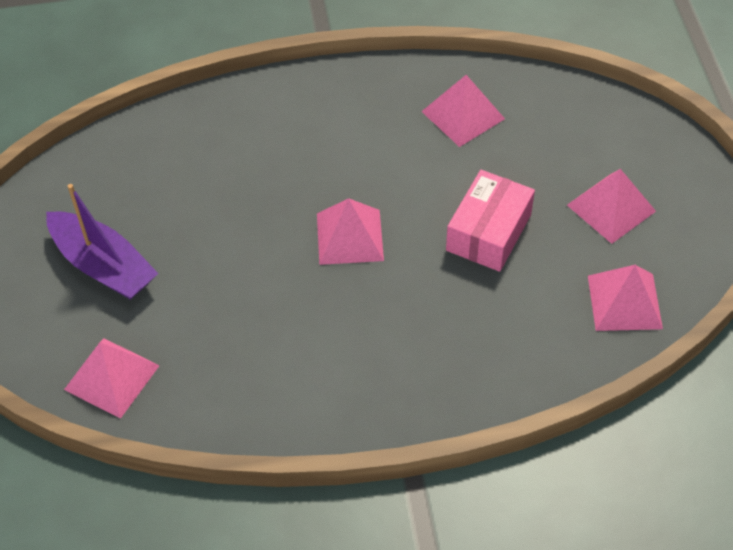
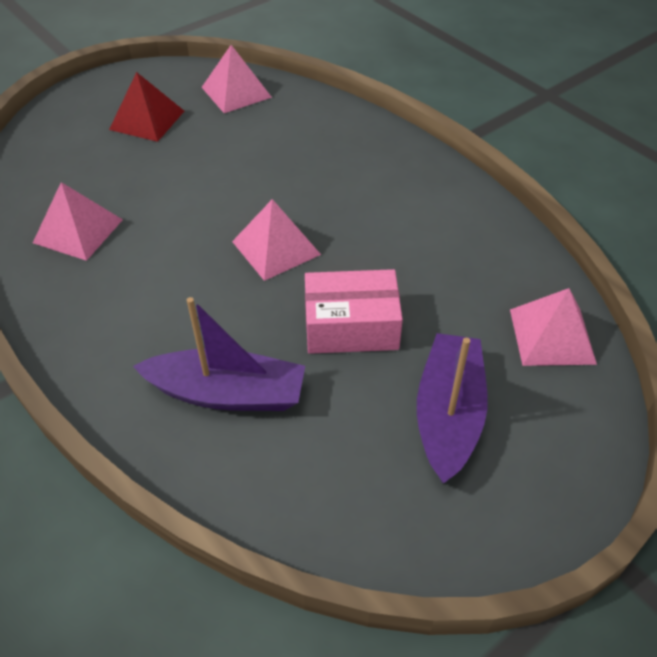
camera: 120 degrees left, 5 degrees down
pink box [446,170,535,272] -> pink box moved to [305,269,403,354]
pink pyramid [567,169,656,244] -> red pyramid [109,72,184,142]
none -> purple boat [133,297,305,411]

